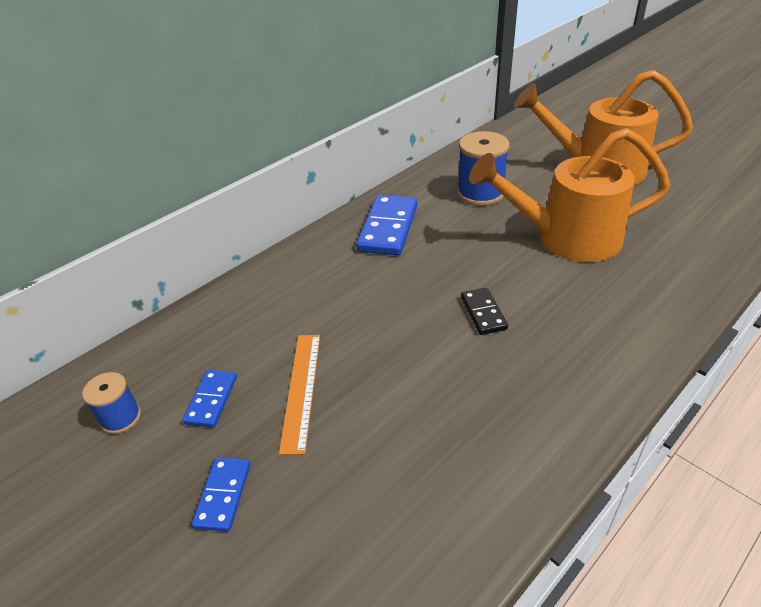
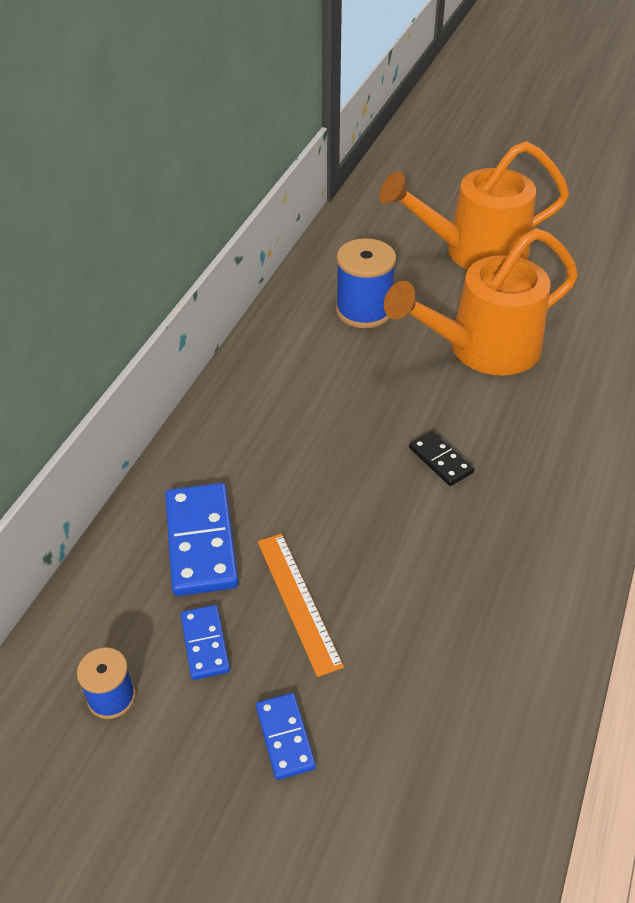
camera: 25 degrees left, 5 degrees up
blue domino [356,195,418,256] -> blue domino moved to [165,483,239,596]

